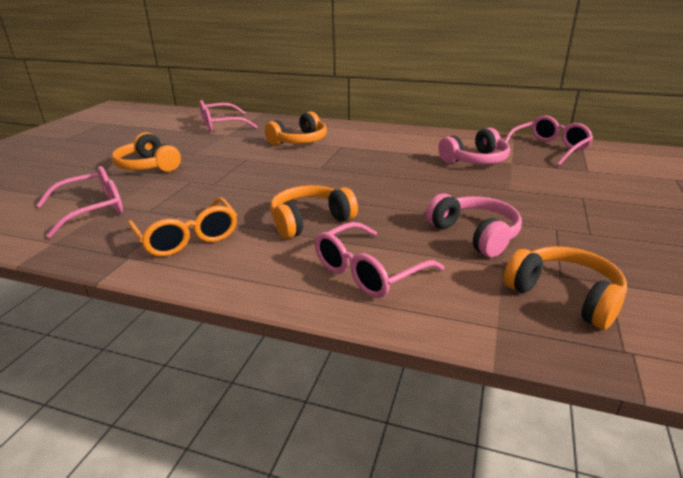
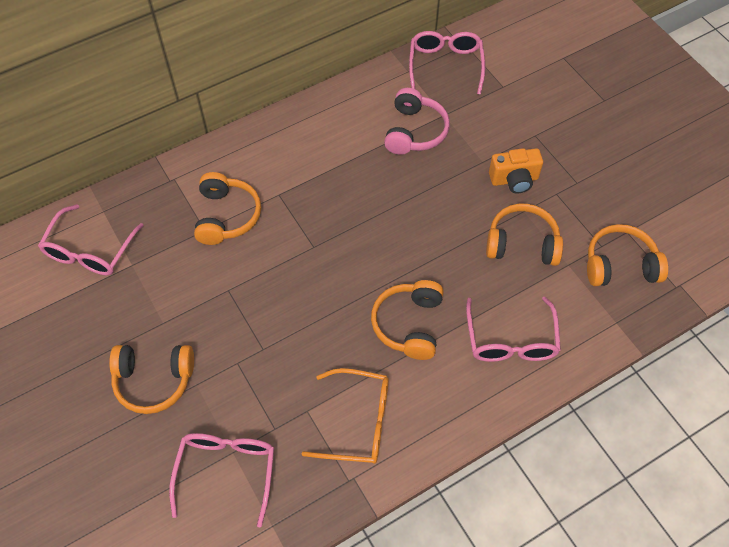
camera: 50 degrees left, 30 degrees up
pink headphones [426,193,522,257] -> orange headphones [486,204,563,266]
none -> orange camera [489,148,543,194]

